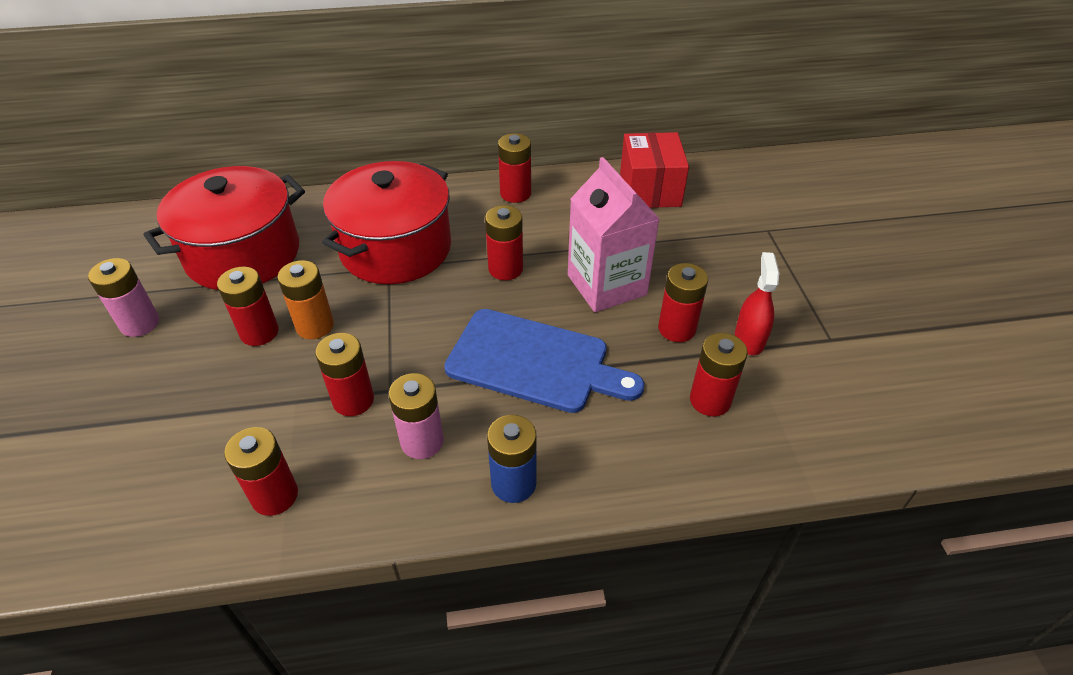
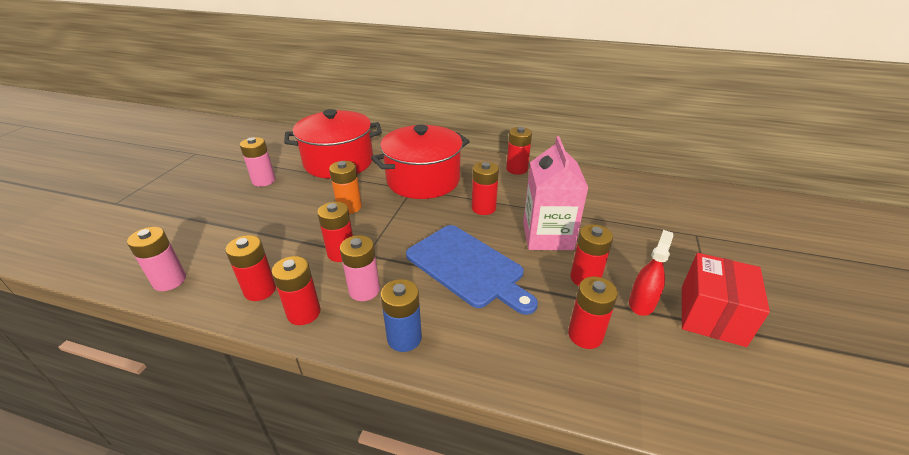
camera: 25 degrees right, 10 degrees down
red battery [217,267,279,346] -> red battery moved to [272,256,321,325]
red box [620,132,689,208] -> red box moved to [682,253,770,347]
none -> pink battery [127,227,186,291]

